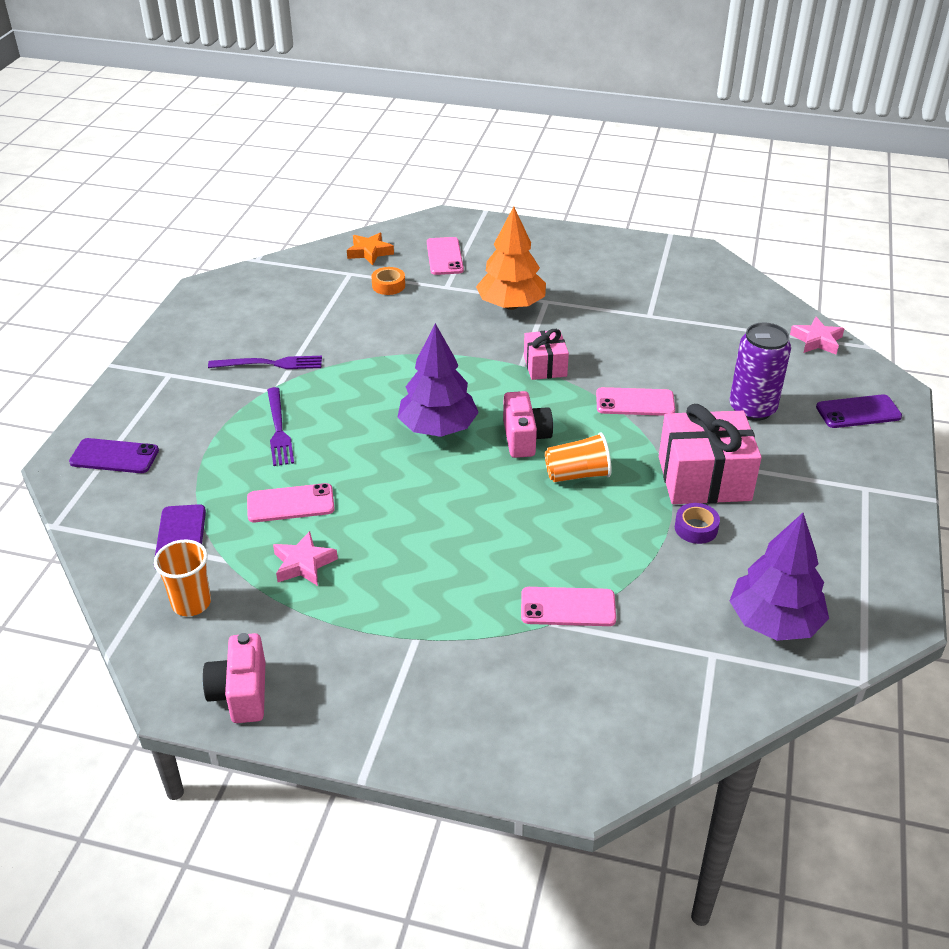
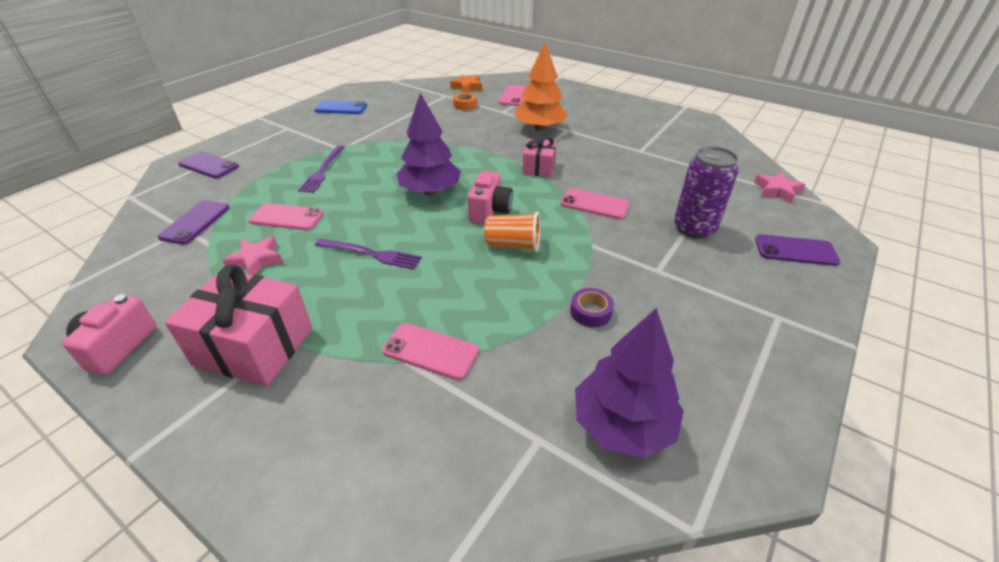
camera: 20 degrees right, 0 degrees up
orange cup [154,539,211,616] -> none
purple fork [208,356,322,369] -> purple fork moved to [315,239,422,269]
pink gift [659,404,762,504] -> pink gift moved to [165,265,313,386]
none -> blue phone [314,100,367,114]

